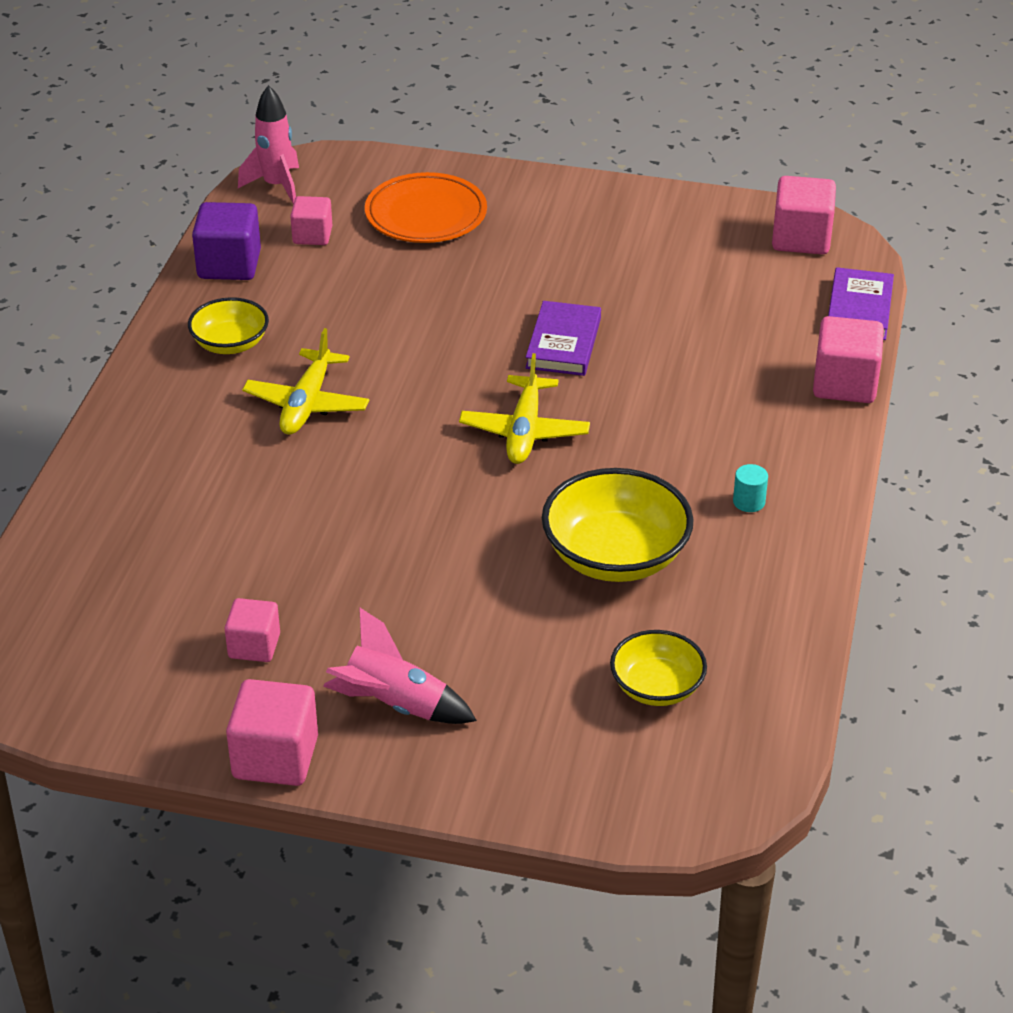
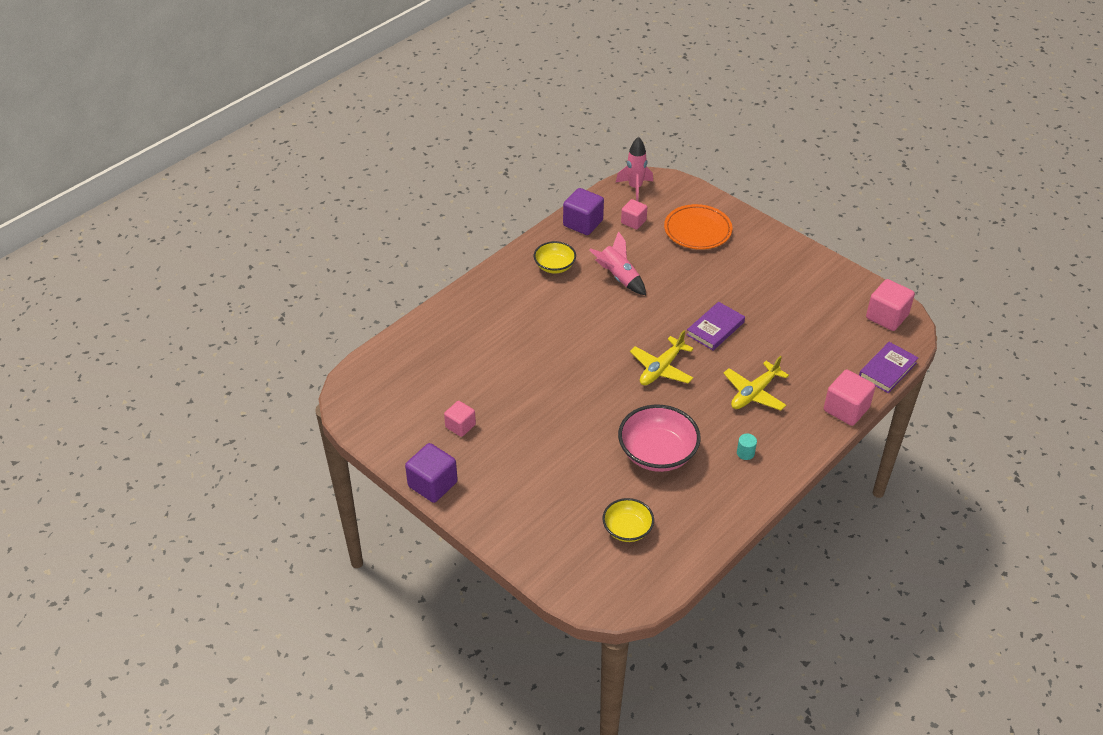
camera: 30 degrees right, 5 degrees up
pink cube [226,679,318,786] -> purple cube [405,443,458,503]
yellow plane [242,328,369,435] -> yellow plane moved to [723,356,789,411]
pink rocket [323,608,477,724] -> pink rocket moved to [589,231,646,295]
yellow bowl [542,468,694,582] -> pink bowl [618,405,701,472]

